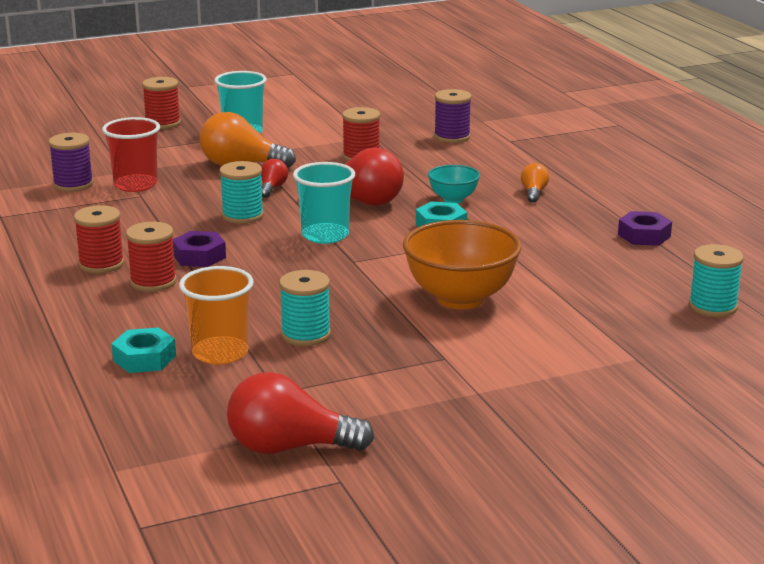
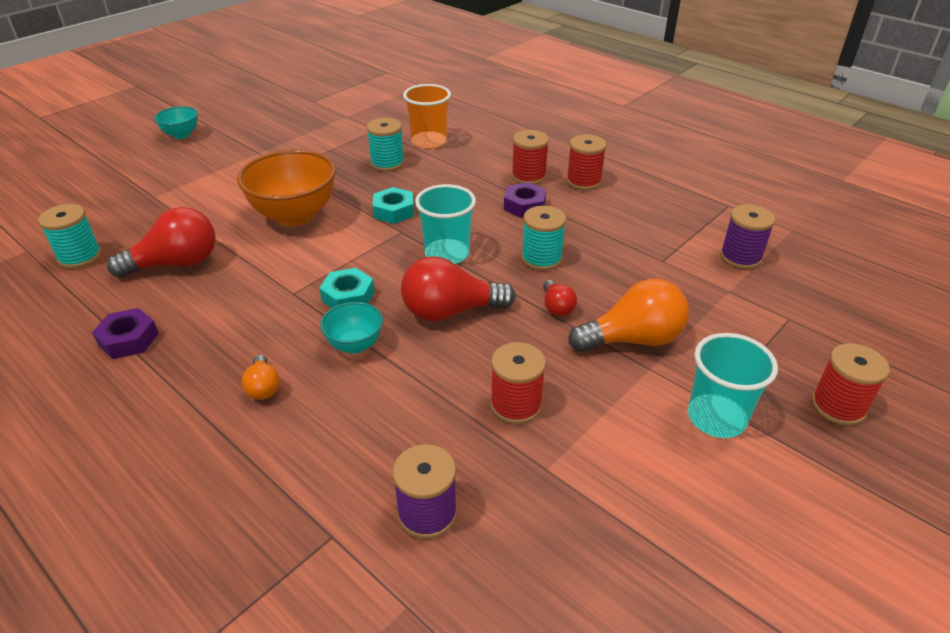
camera: 155 degrees right, 15 degrees up
red cup [102,117,160,192] -> none
turquoise nut [111,327,176,373] -> turquoise nut moved to [373,187,414,224]
red light bulb [227,372,374,454] -> red light bulb moved to [107,207,216,278]
none -> turquoise bowl [154,106,198,139]

